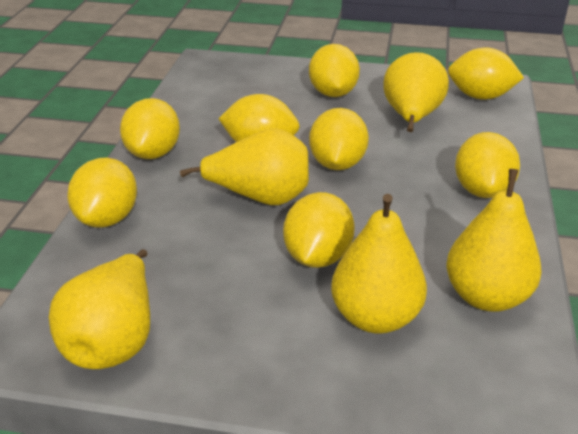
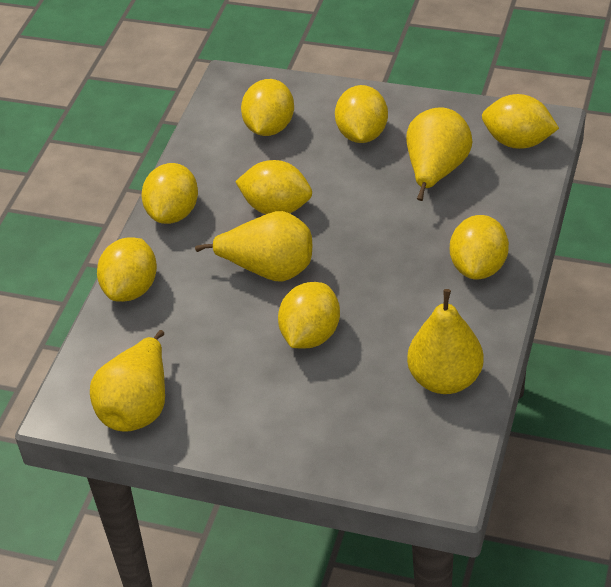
camera: 10 degrees right, 10 degrees up
yellow lemon [309,108,369,170] -> yellow lemon moved to [241,79,294,136]
yellow pear [331,194,427,334] -> none

